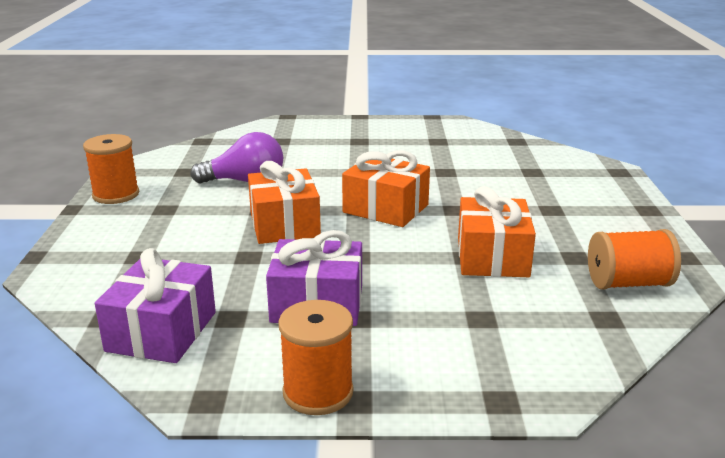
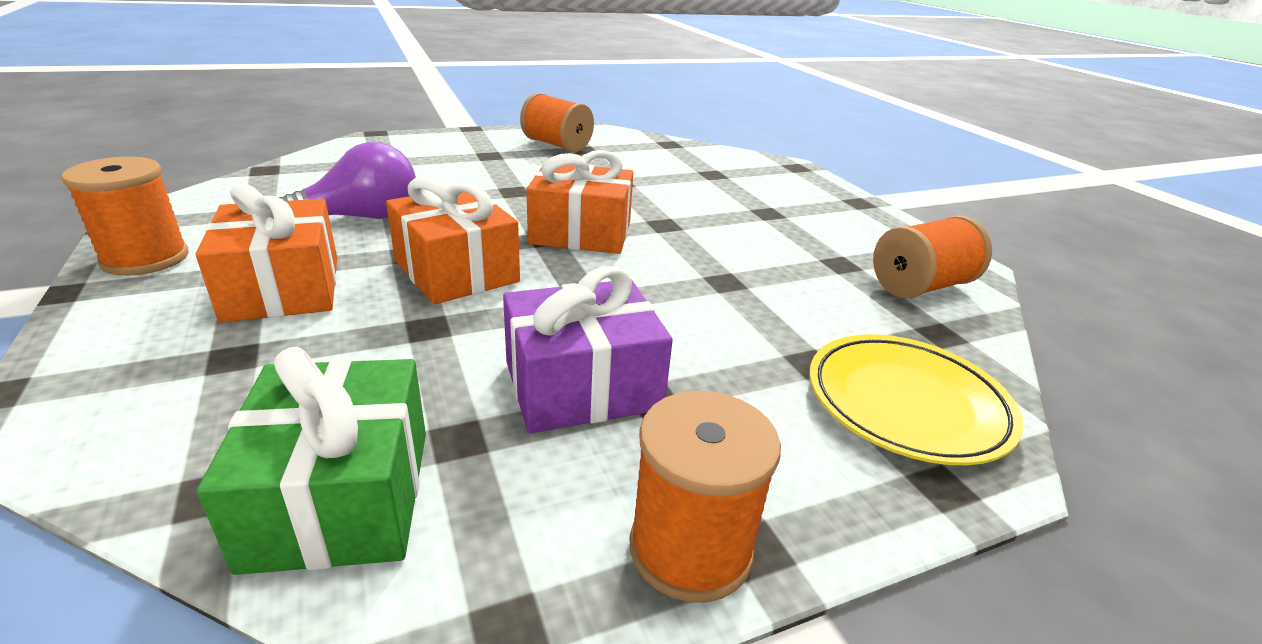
camera: 25 degrees left, 5 degrees up
purple gift [95,248,216,363] -> green gift [197,347,426,575]
orange gift [458,186,536,277] -> orange gift moved to [196,183,337,323]
none -> orange spool [520,93,594,152]
none -> yellow plate [809,334,1024,465]

